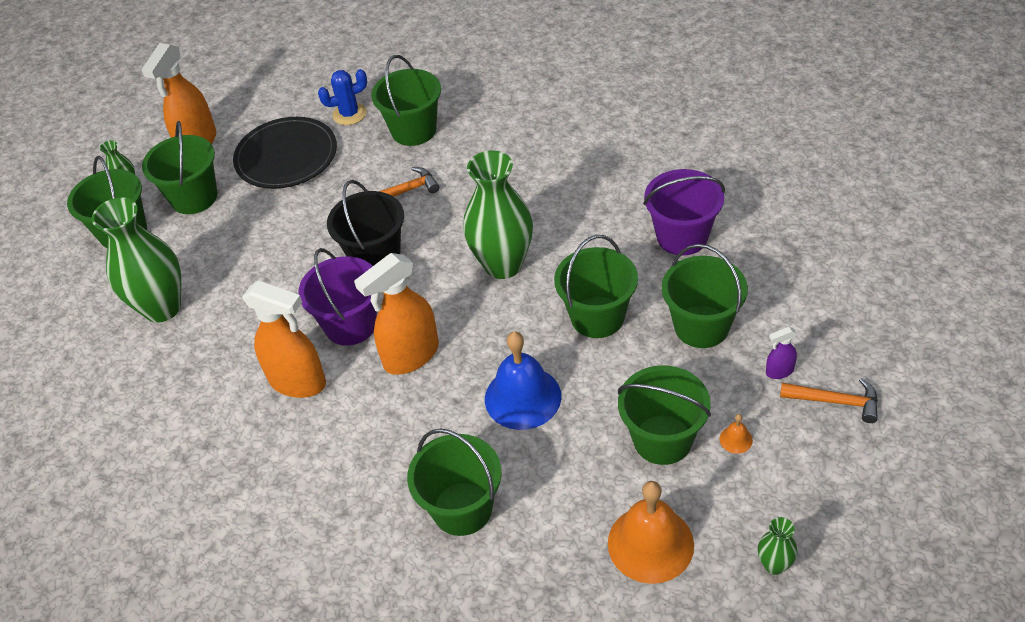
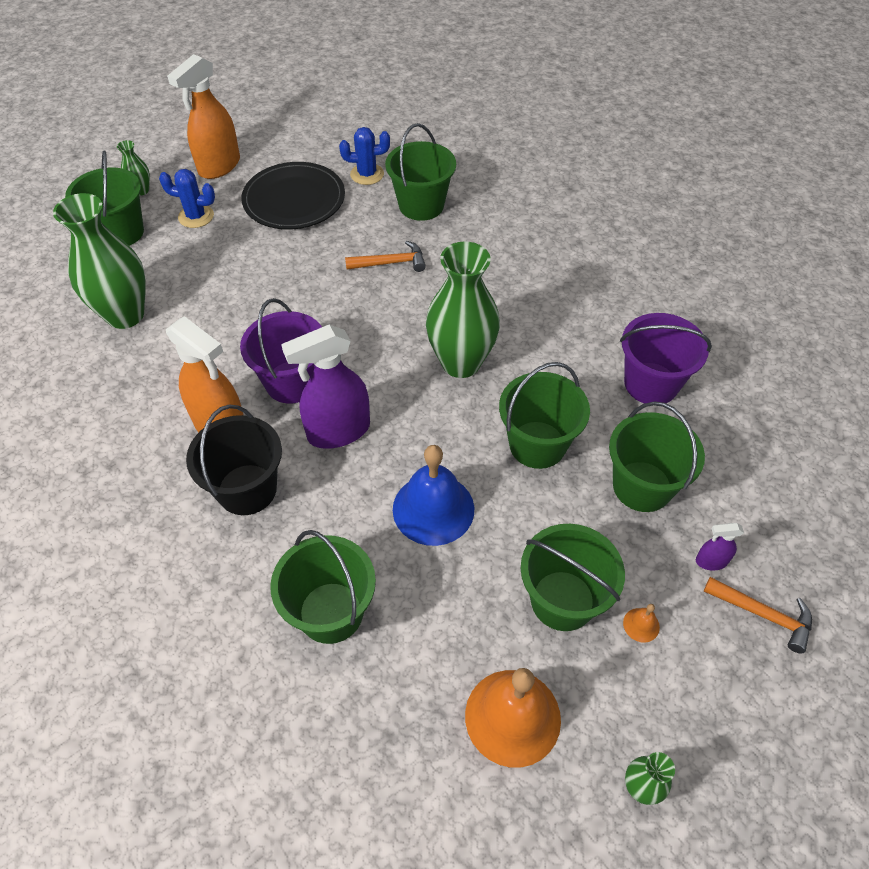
camera: 10 degrees right, 5 degrees up
green bucket [142,121,217,214] -> blue cactus [159,169,215,228]
black bucket [327,180,404,266] -> black bucket moved to [186,405,282,515]
orange spray bottle [354,253,439,375] -> purple spray bottle [281,324,370,449]

